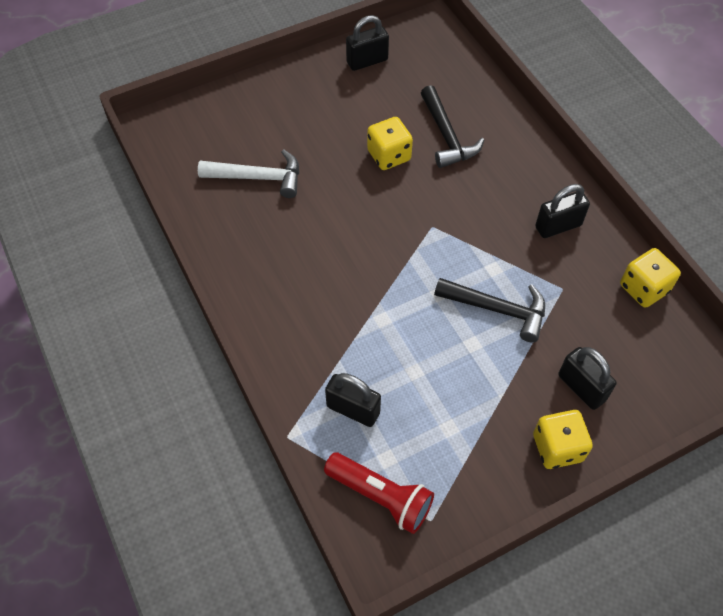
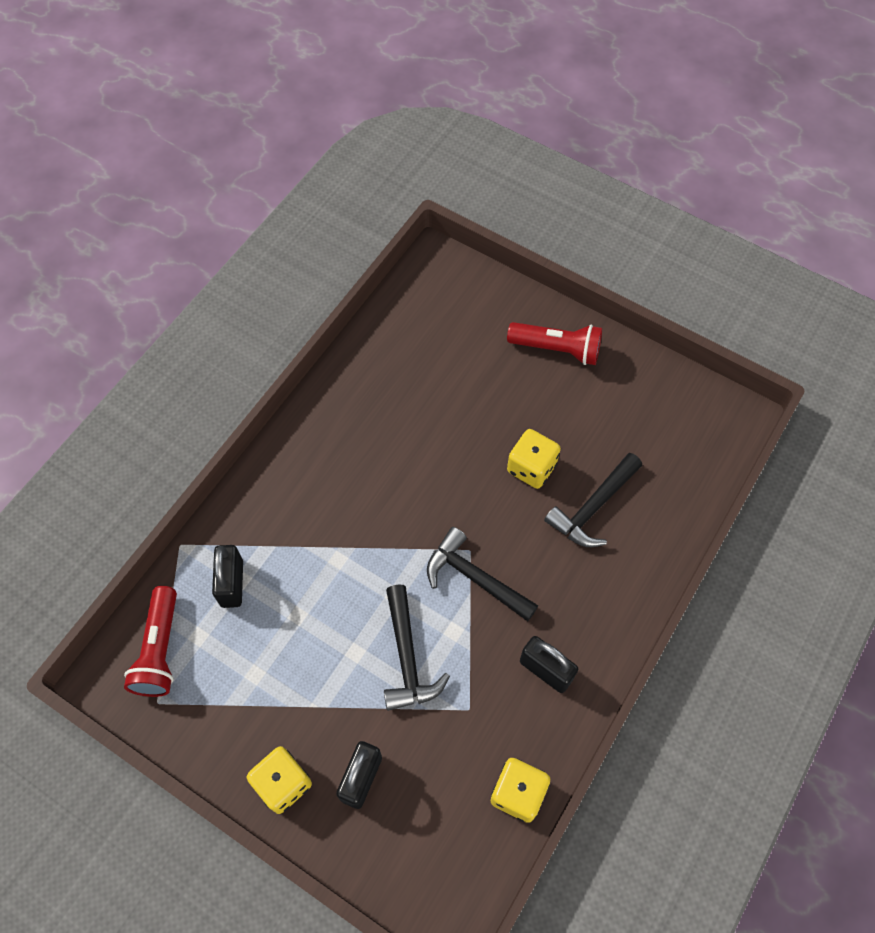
camera: 60 degrees right, 5 degrees up
white hammer [198,149,299,198] -> none
black padlock [346,15,389,71] -> none
none -> black hammer [427,527,538,621]
none -> red flashlight [507,322,602,365]

